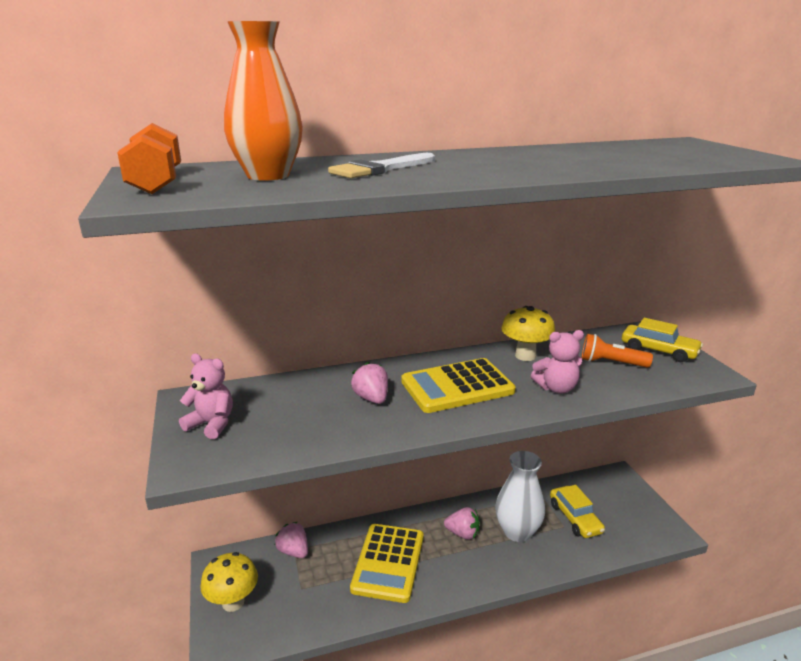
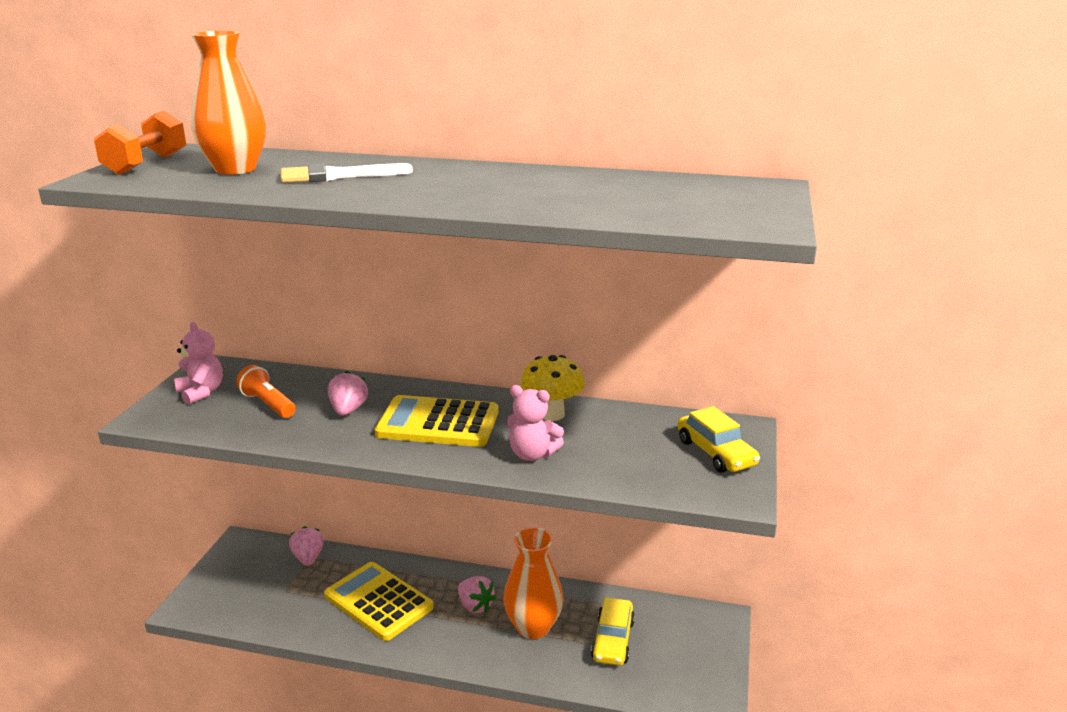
camera: 30 degrees right, 0 degrees up
yellow mushroom [200,552,258,612] -> none
yellow calculator [350,524,424,603] -> yellow calculator turned 90 degrees clockwise [324,562,434,641]
white vase [495,451,545,542] -> orange vase [503,527,563,639]
orange flashlight [581,334,653,368] -> orange flashlight moved to [236,365,296,418]

